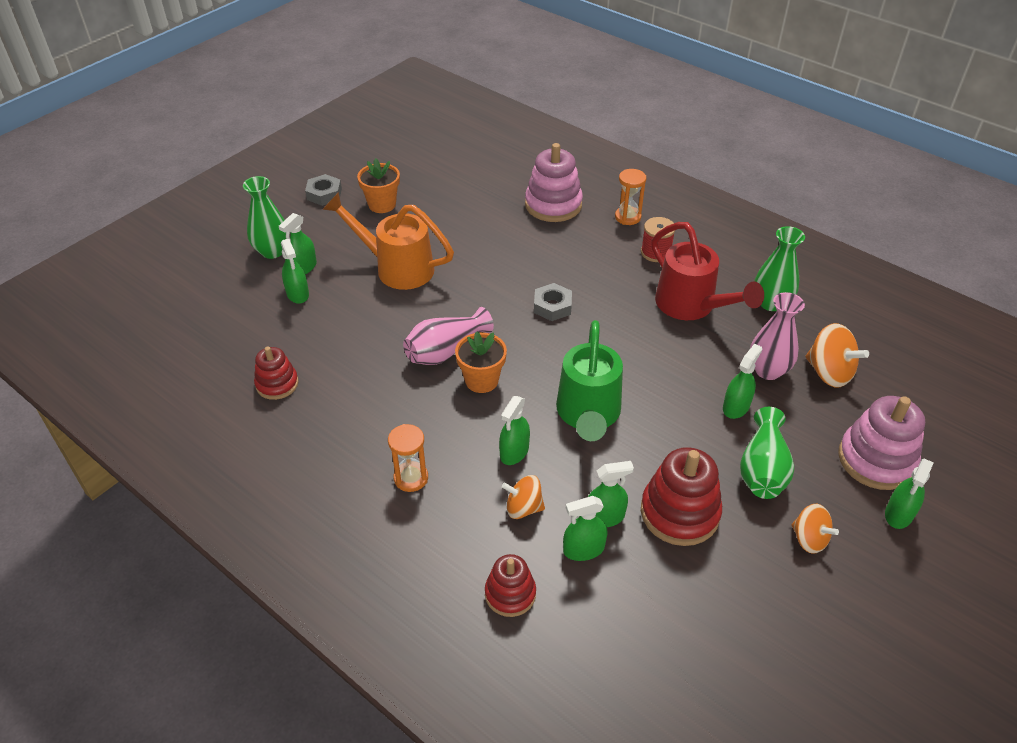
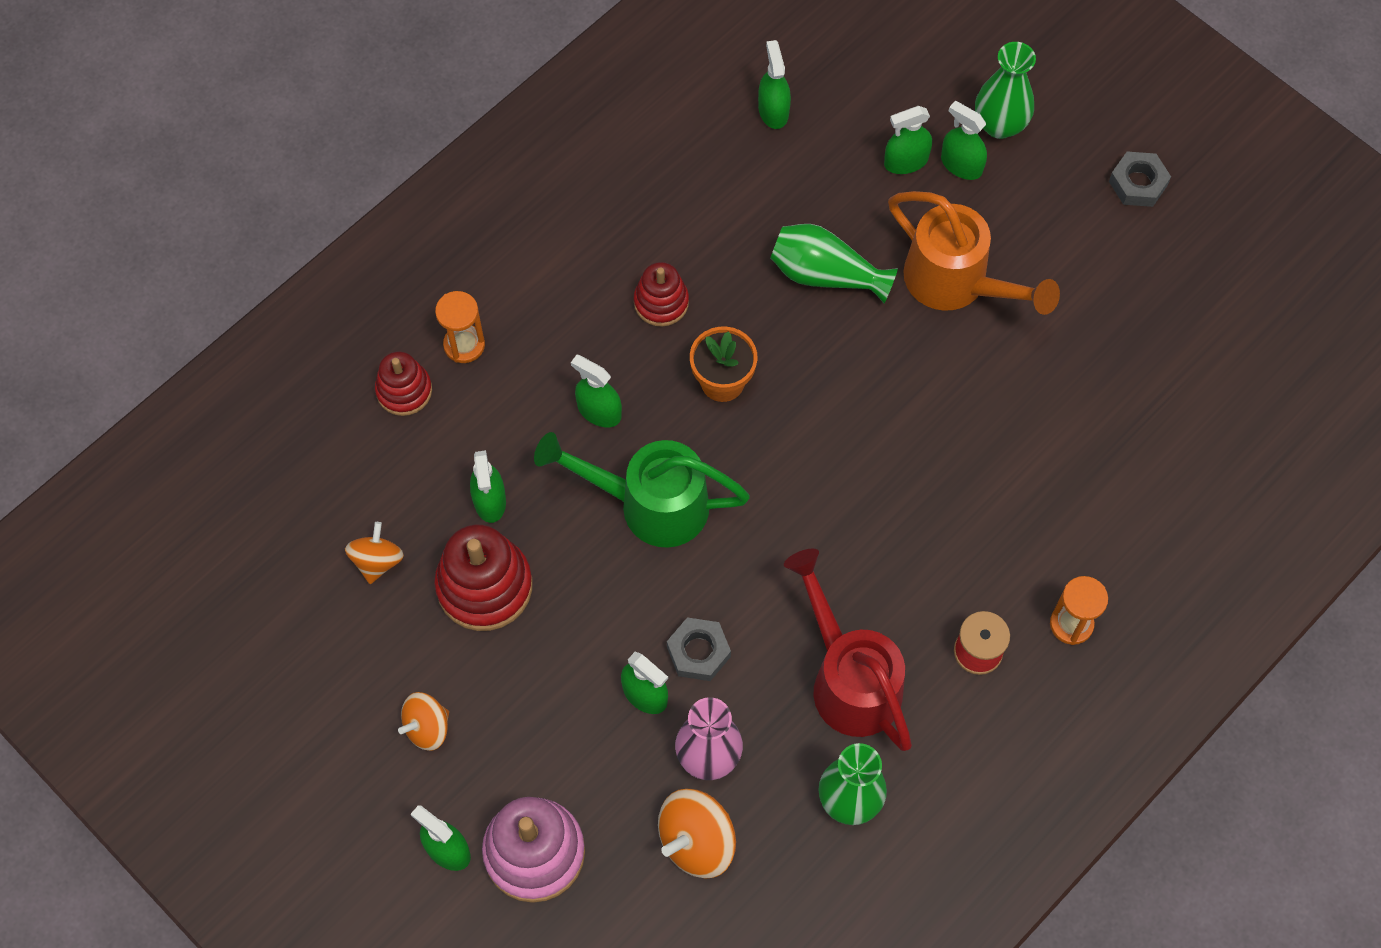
camera: 95 degrees right, 20 degrees up
red stacking toy [254,346,299,400] -> red stacking toy moved to [634,262,689,327]
orange watering can [322,192,454,290] -> orange watering can turned 105 degrees clockwise [888,191,1060,315]
orange flower pot [357,158,400,213] -> none
orange hourglass [388,424,428,492] -> orange hourglass moved to [435,291,485,363]
pink vase [403,307,494,365] -> none
orange spinning top [502,475,545,519] -> orange spinning top moved to [345,522,404,584]
pink stacking toy [525,143,583,222] -> none
grey nut [534,283,572,321] -> grey nut moved to [667,617,731,681]
green spray bottle [563,496,608,561] -> green spray bottle moved to [758,40,791,129]
red watering can [651,222,764,320] -> red watering can turned 90 degrees clockwise [784,549,912,751]
green vase [740,407,794,499] -> green vase moved to [770,224,898,303]

